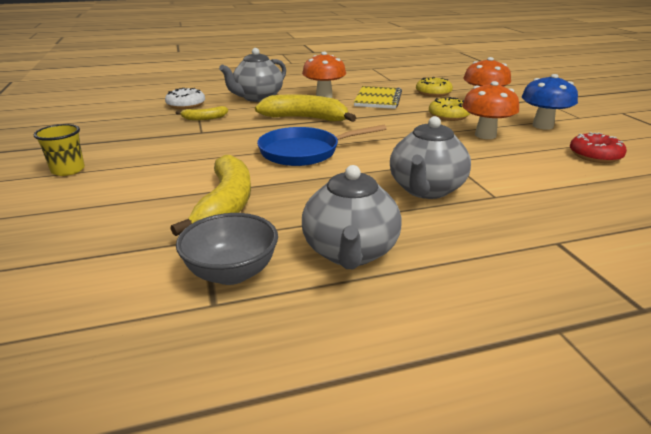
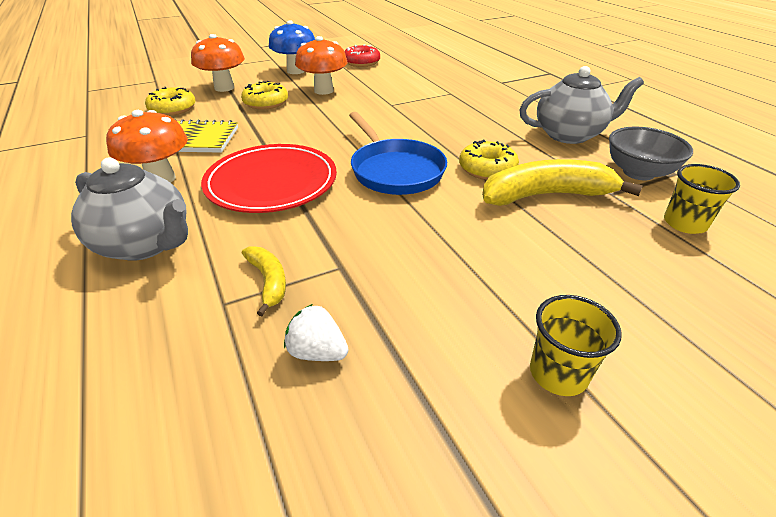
camera: 100 degrees left, 10 degrees up
white donut [165,88,205,109] -> none
yellow banana [255,94,356,122] -> red plate [201,144,337,213]
grey teapot [390,116,471,199] -> none
none -> white strawberry [284,304,349,361]
none -> yellow donut [459,140,519,180]
none -> yellow cup [664,164,740,234]

